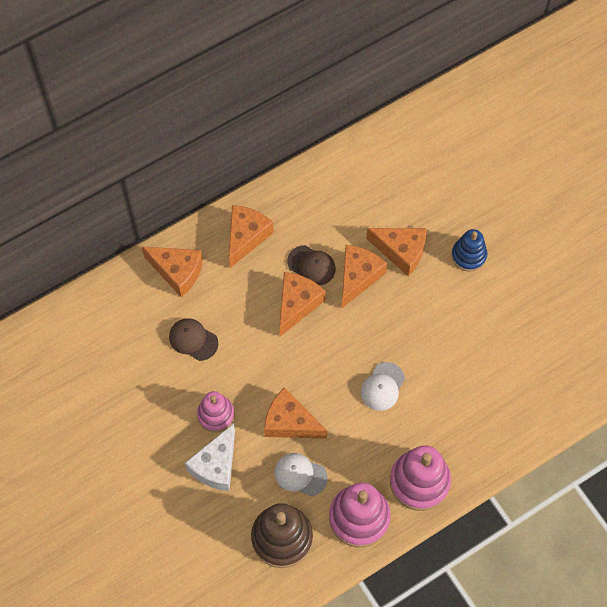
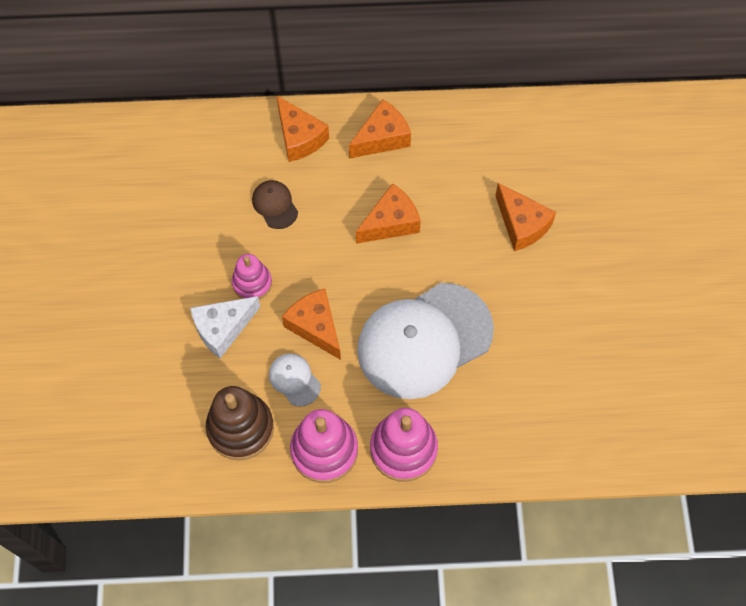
camera: 30 degrees right, 0 degrees up
brown cap [287,245,336,285] -> none
orange cheese [342,245,387,308] -> none
white cap [361,362,405,411] -> white cap [357,283,494,399], size x2.46
blue stacking toy [451,229,487,272] -> none

